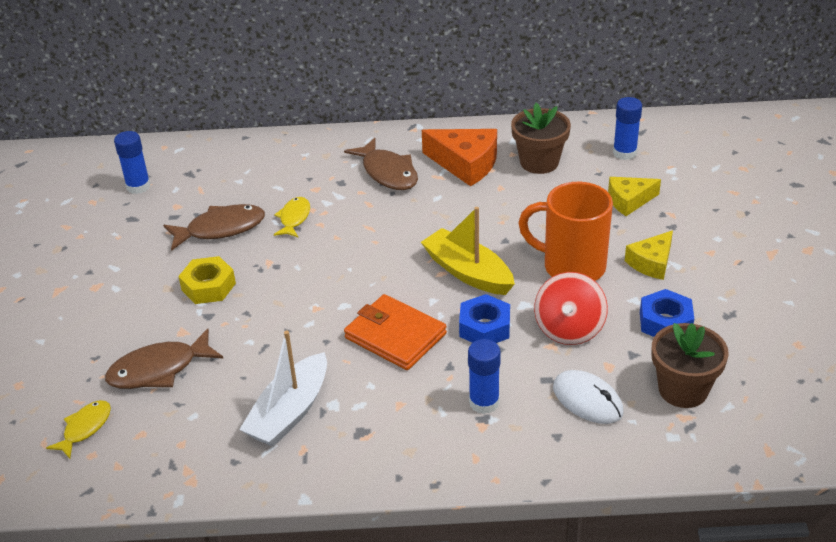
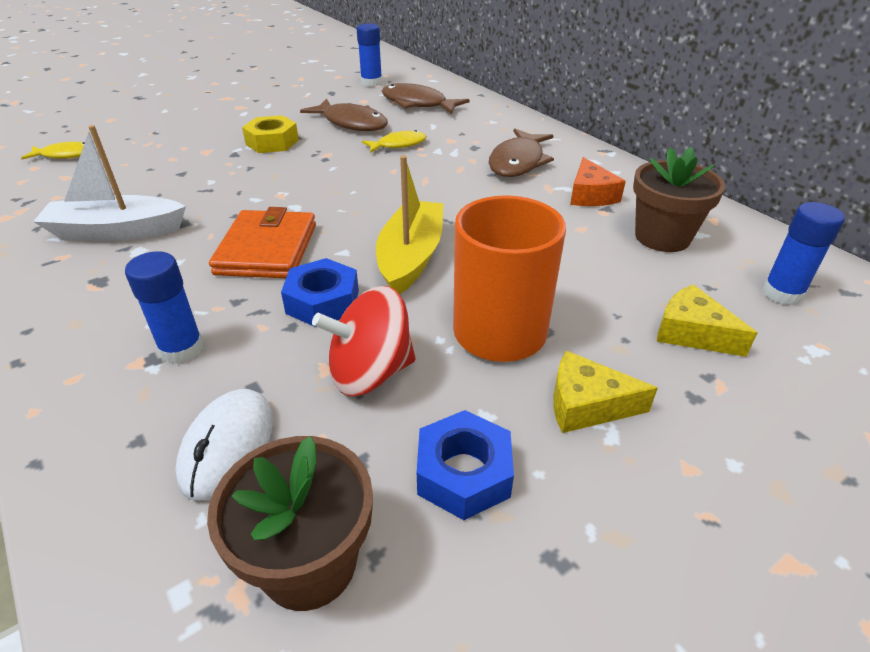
camera: 55 degrees right, 0 degrees up
brown fish [105,329,223,389] -> brown fish moved to [382,83,470,114]
orange cheese [422,129,497,186] -> orange cheese [570,157,626,206], size x0.64

